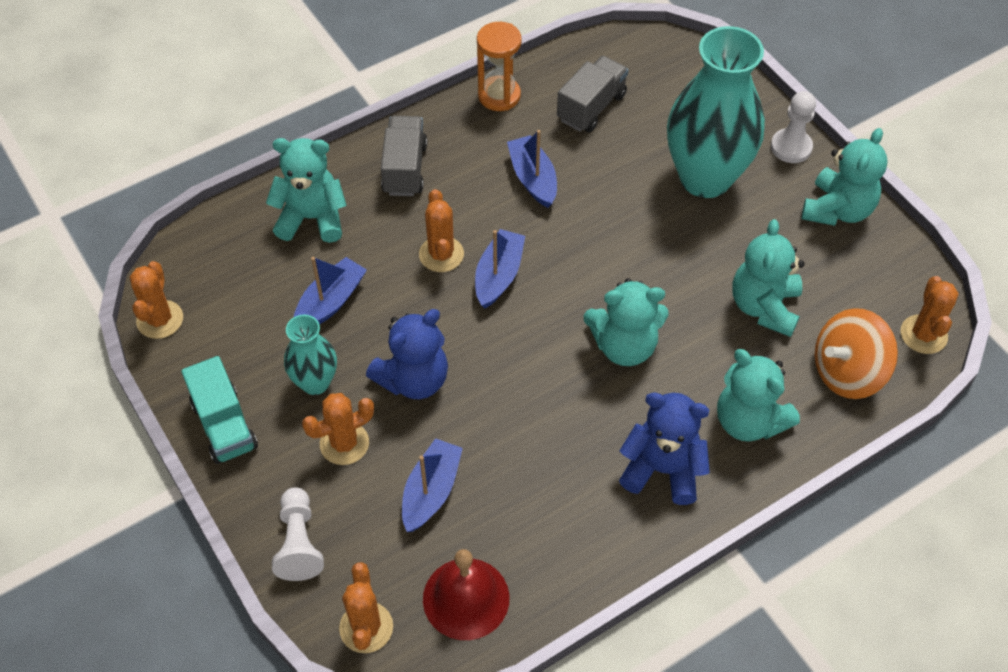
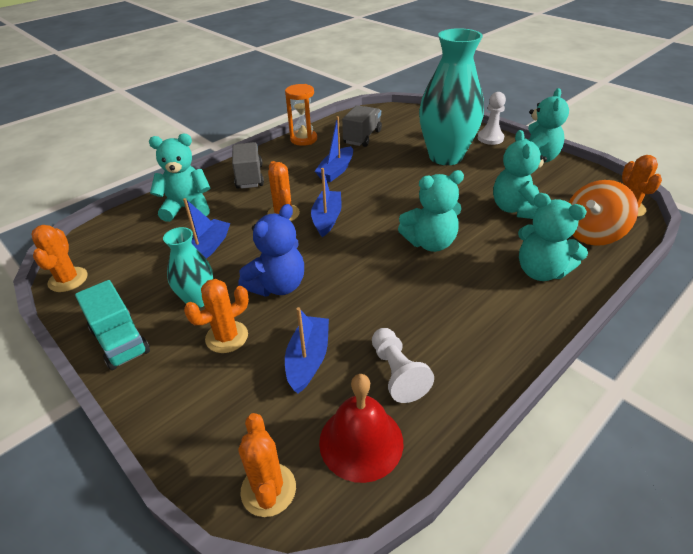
camera: 10 degrees left, 15 degrees down
white pawn [272,487,324,581] -> white pawn moved to [372,328,434,403]
blue boat [507,130,557,208] -> blue boat turned 120 degrees counterclockwise [315,116,353,182]
blue teddy bear [619,392,710,505] -> none

